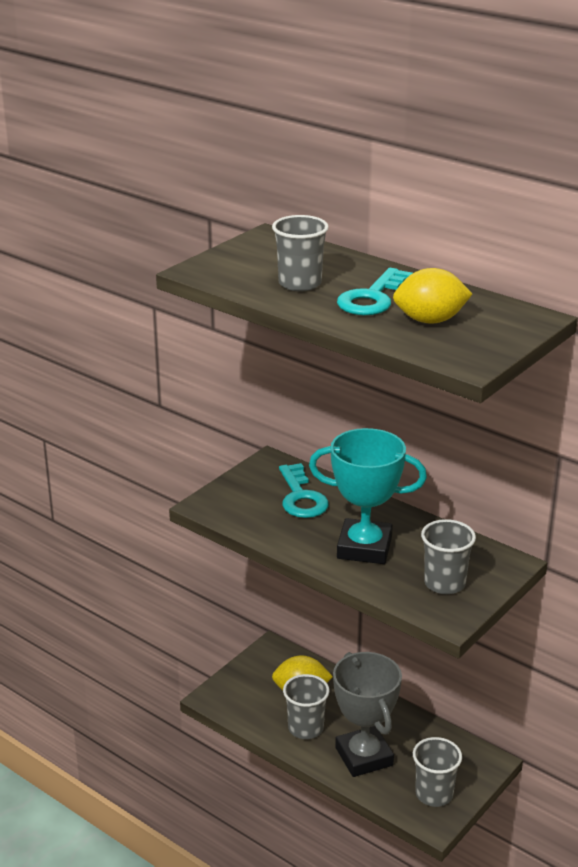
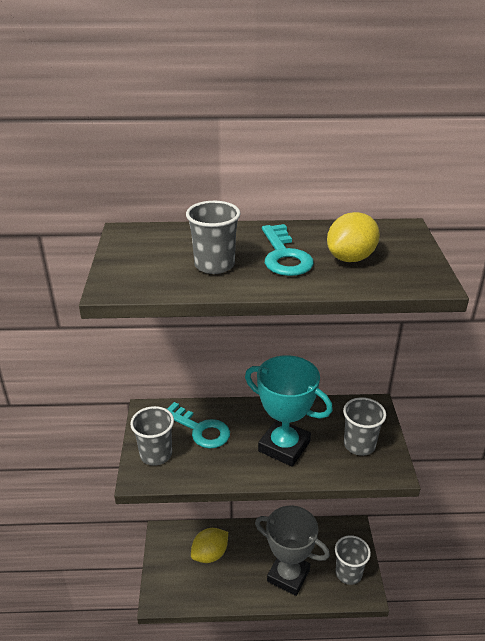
camera: 40 degrees left, 5 degrees up
grey cup [283,674,330,739] -> grey cup moved to [130,406,174,466]
turquoise trophy [309,428,427,564] -> turquoise trophy turned 60 degrees clockwise [245,355,333,467]

